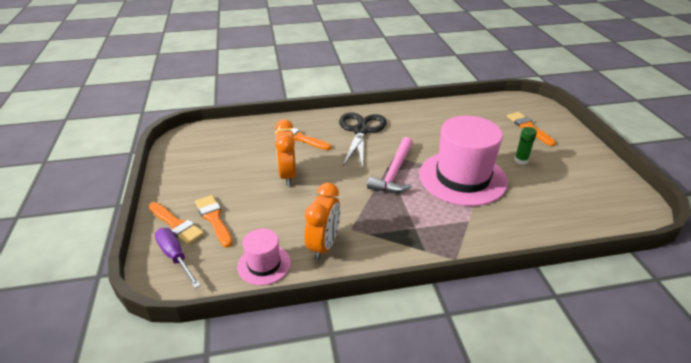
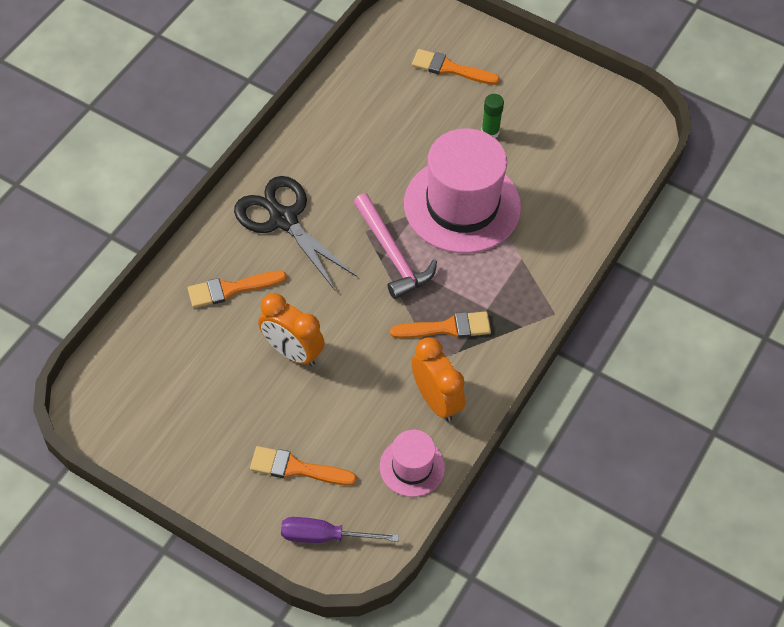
camera: 50 degrees left, 20 degrees up
orange brush [149,202,204,245] -> orange brush moved to [390,311,491,339]

